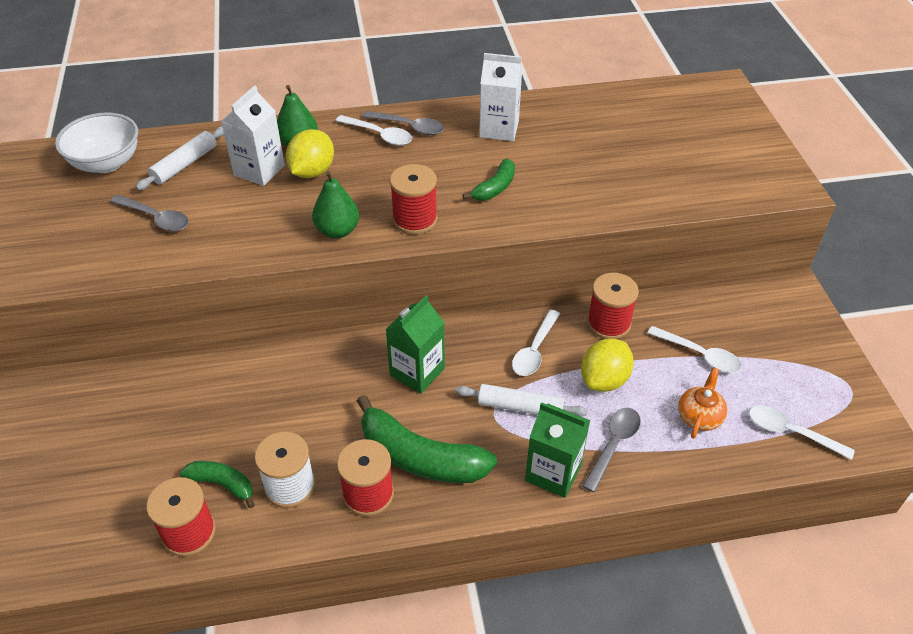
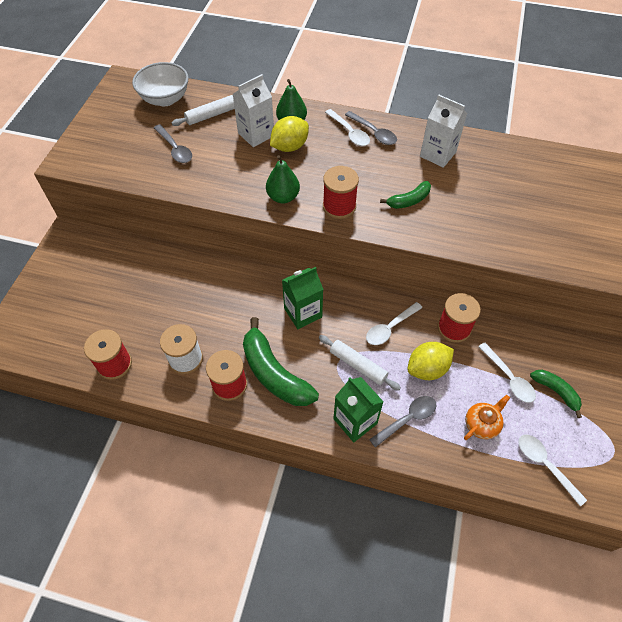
camera: 25 degrees right, 10 degrees up
green banana [180,461,255,509] -> green banana moved to [530,370,582,418]

